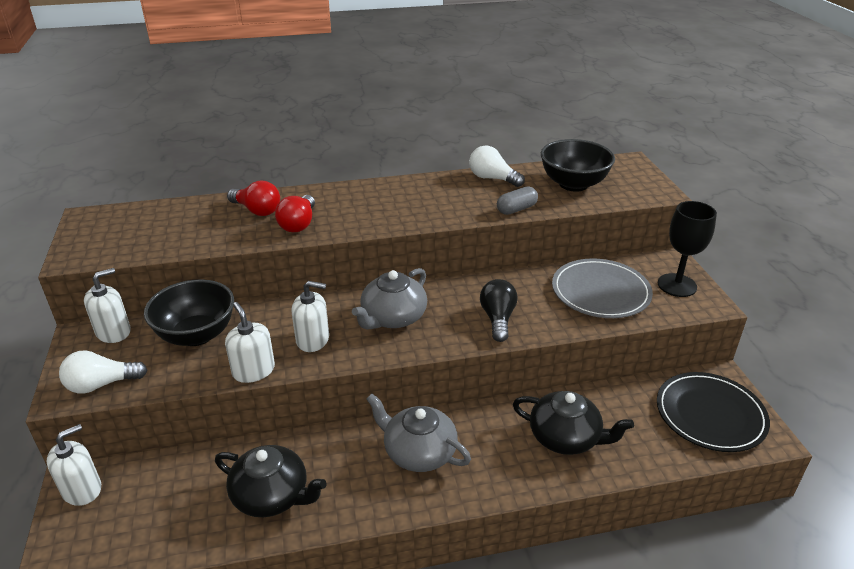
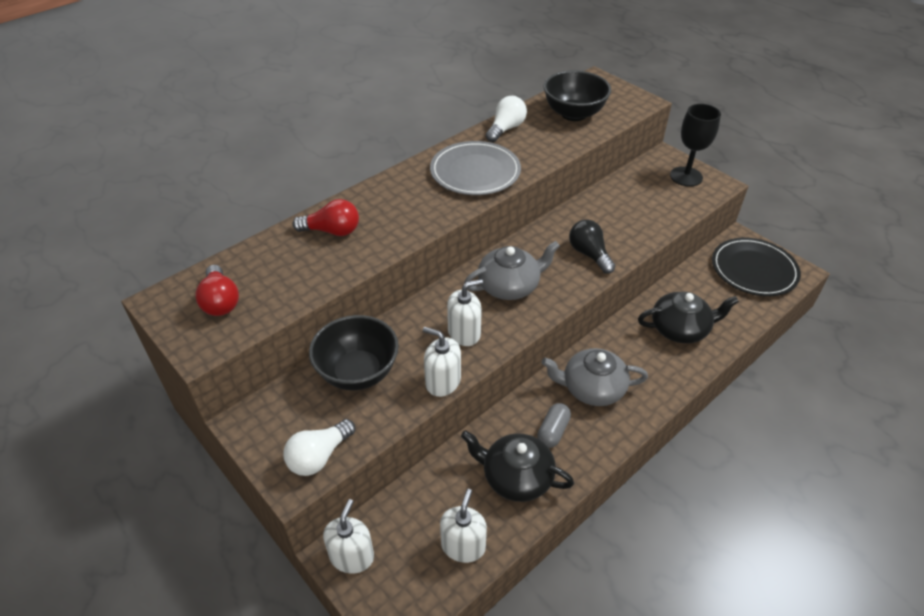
camera: 30 degrees left, 10 degrees up
white soap dispenser [84,268,131,343] -> white soap dispenser moved to [440,489,487,563]
black teapot [215,445,327,517] -> black teapot turned 150 degrees counterclockwise [461,430,574,502]
red light bulb [275,195,315,232] -> red light bulb moved to [195,265,239,316]
grey teapot [352,268,427,330] -> grey teapot turned 120 degrees counterclockwise [464,241,560,300]
white light bulb [469,145,525,187] -> white light bulb turned 120 degrees clockwise [486,96,527,142]
grey capsule [497,187,538,215] -> grey capsule moved to [537,403,571,448]
grey plate [552,259,653,318] -> grey plate moved to [430,141,521,195]

